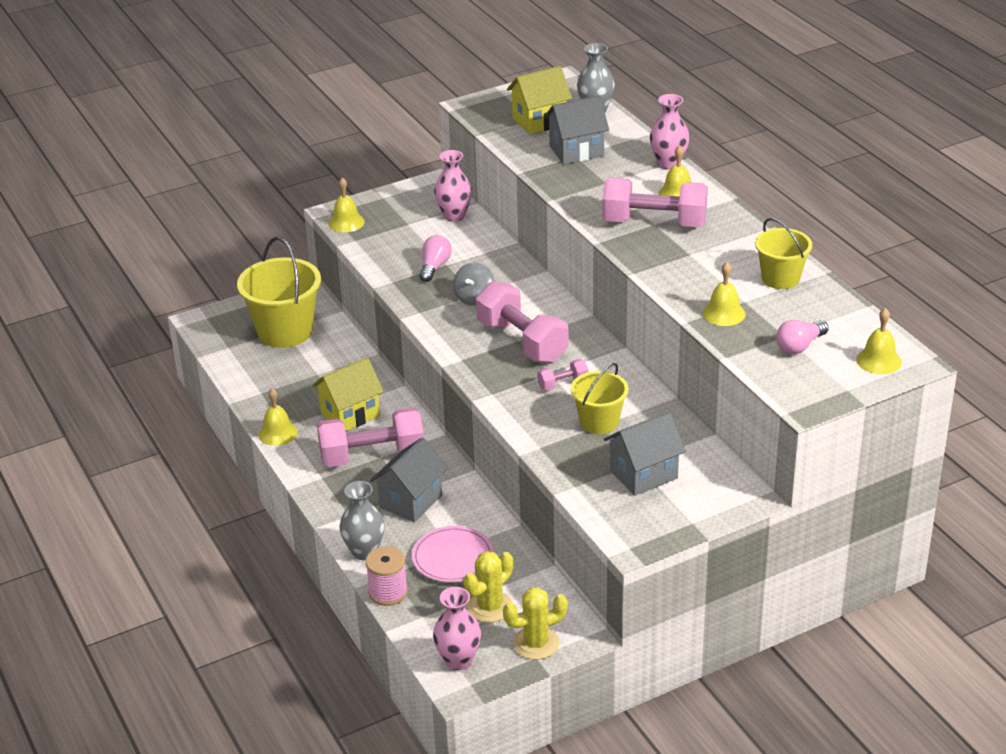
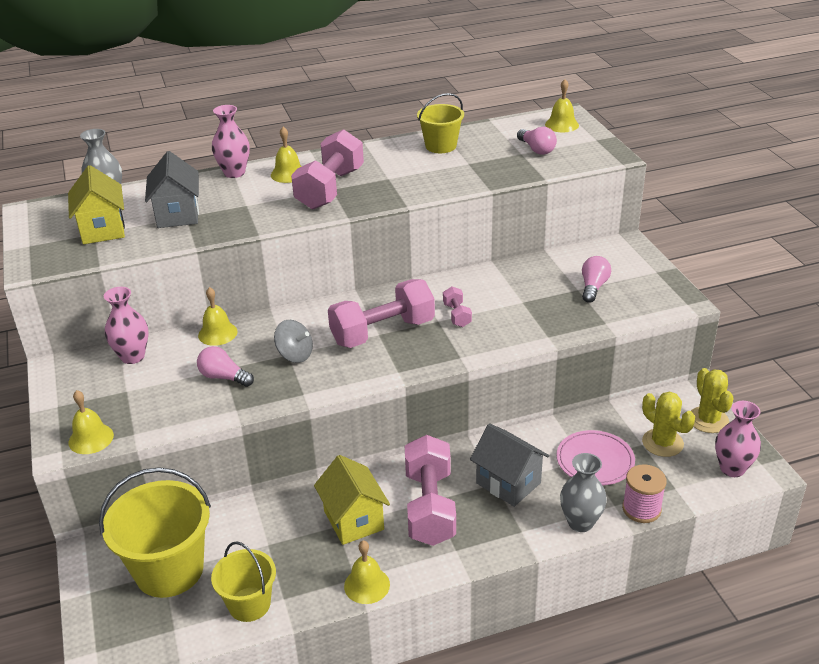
camera: 80 degrees left, 0 degrees up
yellow bucket [571,363,629,434] -> yellow bucket moved to [211,542,276,622]
grey house [604,412,686,496] -> pink light bulb [582,256,611,303]
yellow bell [703,262,745,326] -> yellow bell moved to [198,287,237,346]

